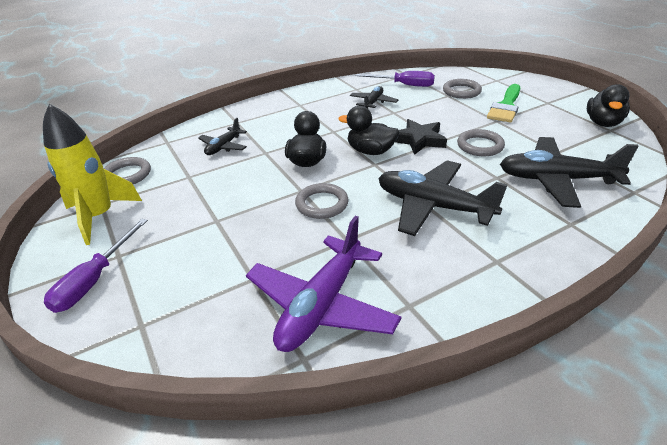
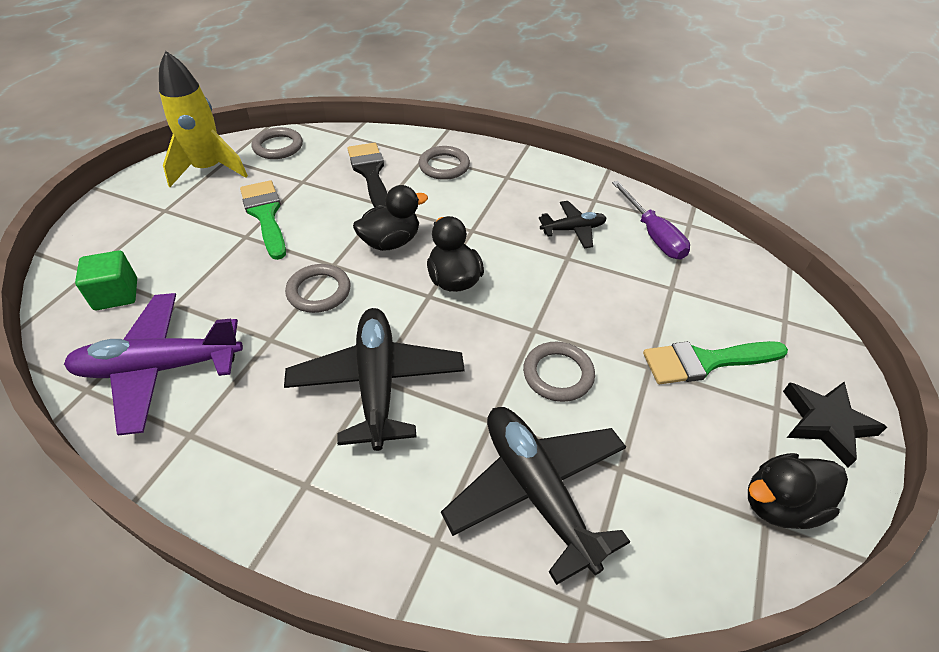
camera: 50 degrees right, 10 degrees up
purple screwdriver [44,219,148,313] -> none
black plane [198,118,247,155] -> black brush [348,143,387,208]
black star [395,119,447,155] -> black star moved to [783,382,887,468]
grey ring [443,79,482,99] -> grey ring moved to [419,146,470,180]
none -> green cube [75,250,137,310]
none -> green brush [240,180,286,260]

